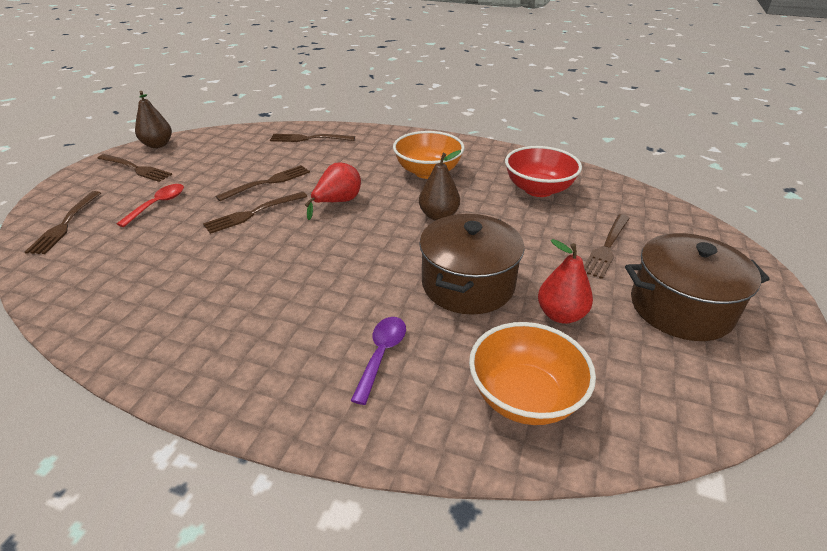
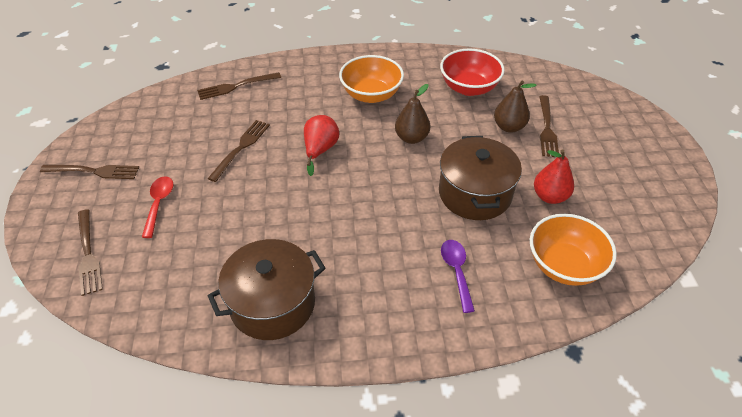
camera: 25 degrees left, 10 degrees up
brown pear [135,91,172,148] -> brown pear moved to [494,80,537,132]
brown fork [203,192,307,234] -> none
brown pot [625,233,770,341] -> brown pot moved to [208,239,326,340]

